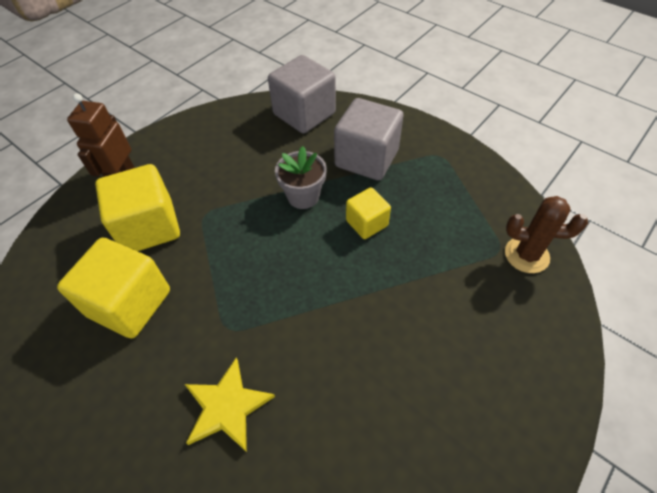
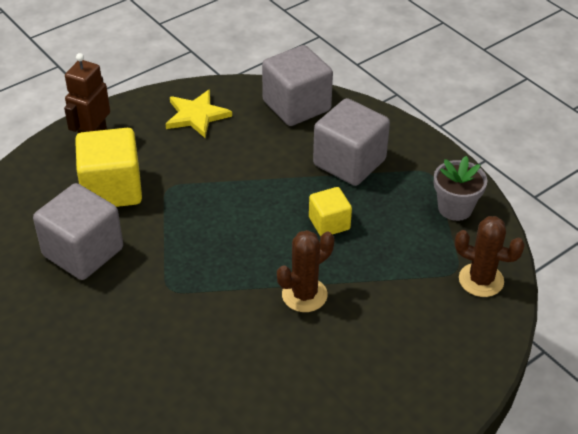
camera: 10 degrees right, 10 degrees down
yellow cube [57,238,170,338] -> grey cube [33,183,123,280]
yellow star [185,358,275,452] -> yellow star moved to [166,90,232,138]
grey flower pot [275,146,327,209] -> grey flower pot moved to [434,156,487,221]
none -> brown cactus [277,230,334,312]

